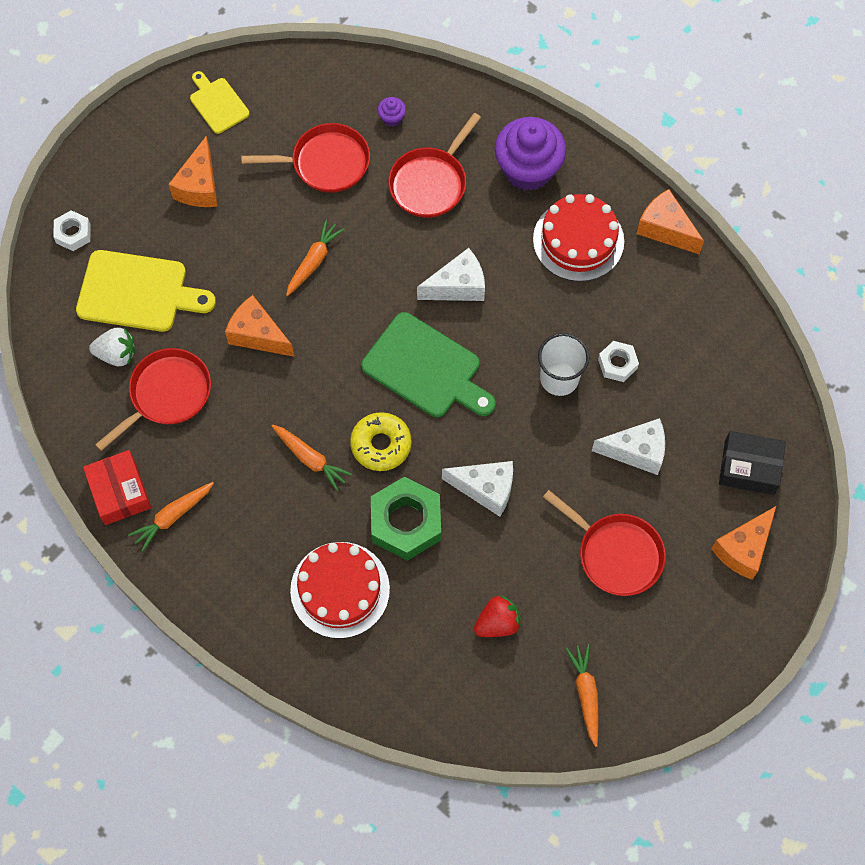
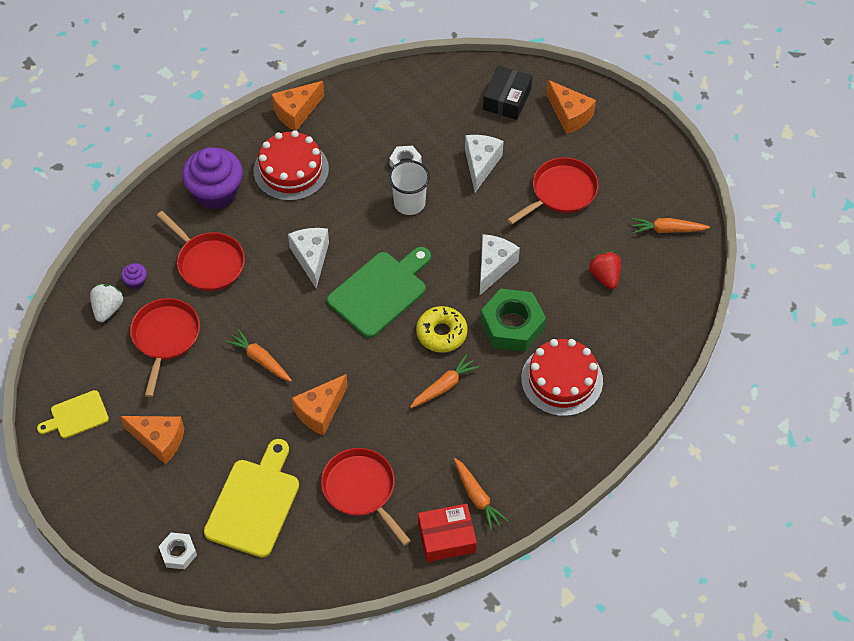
camera: 80 degrees left, 10 degrees down
white strawberry [89,327,135,366] -> white strawberry moved to [90,284,123,322]

